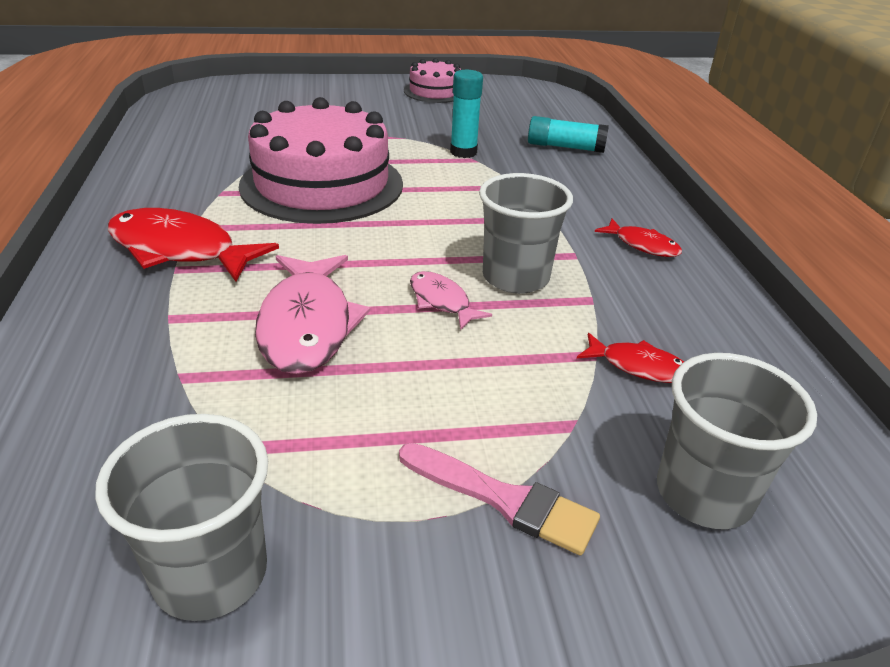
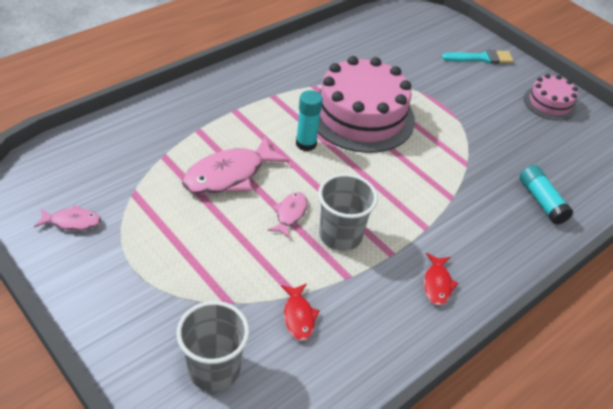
camera: 55 degrees right, 10 degrees up
grey cup [95,414,268,621] -> pink fish [34,204,101,231]
red fish [108,208,279,282] -> none
pink brush [399,443,600,555] -> none
turquoise glue stick [450,70,483,158] -> turquoise glue stick moved to [296,90,323,151]
none -> turquoise brush [442,50,513,64]

